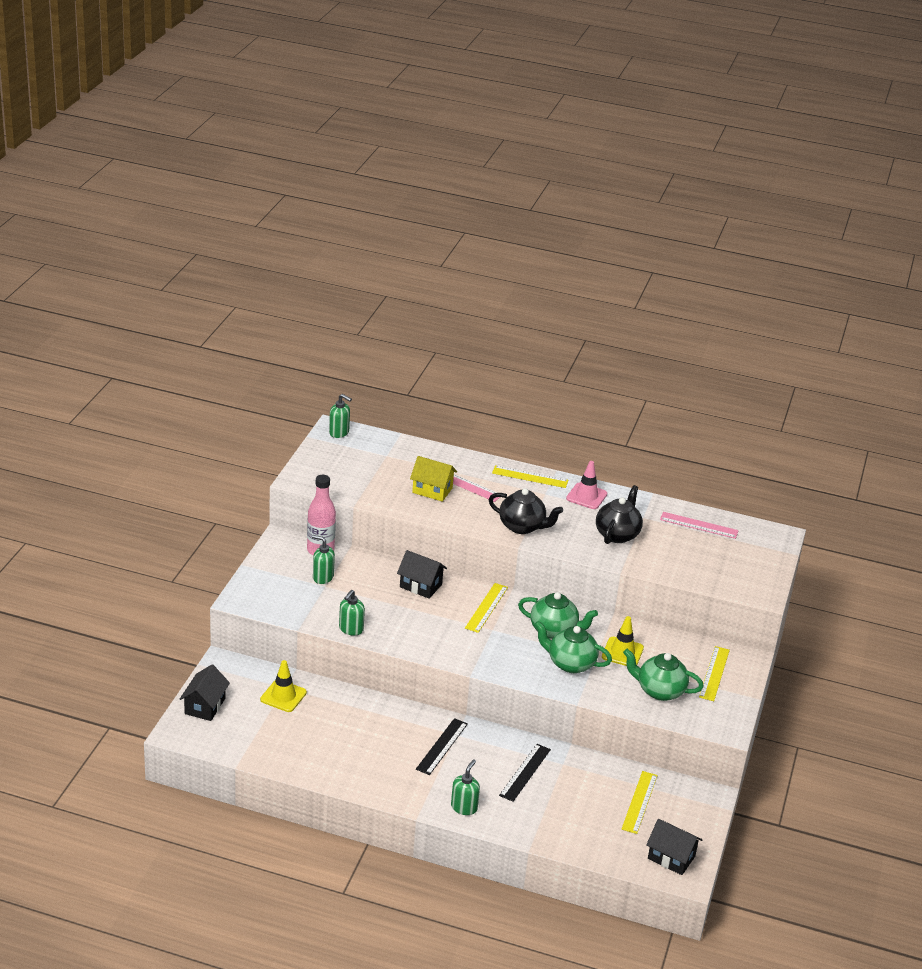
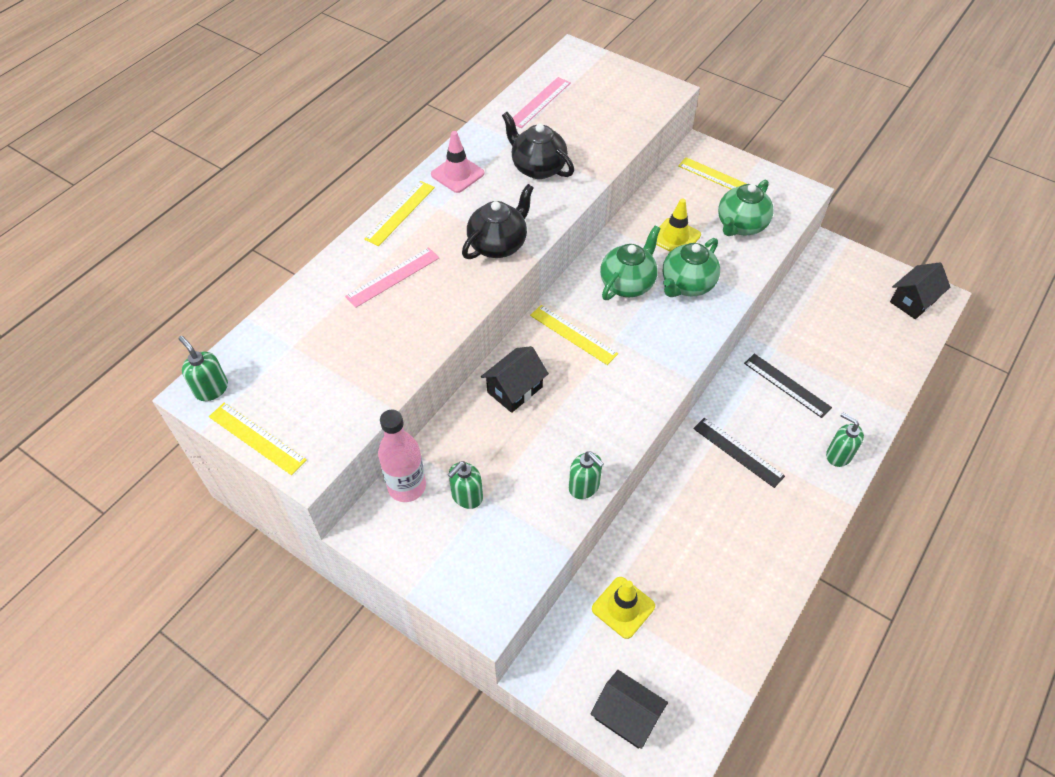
camera: 70 degrees left, 20 degrees up
green soap dispenser [329,394,352,438] -> green soap dispenser turned 90 degrees counterclockwise [178,336,228,401]
yellow house [410,456,457,502] -> none
yellow ruler [622,771,658,834] -> yellow ruler moved to [209,403,307,475]

